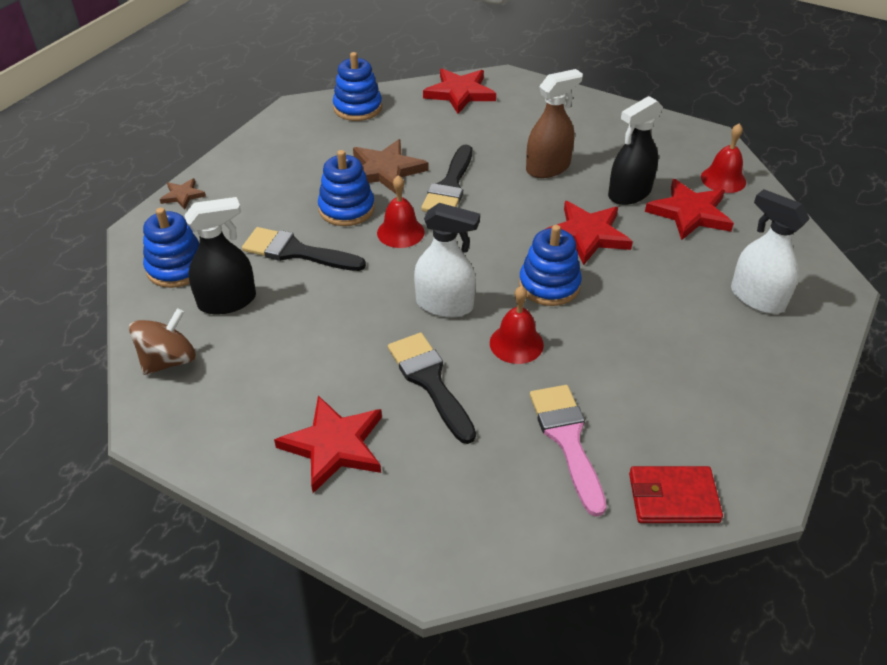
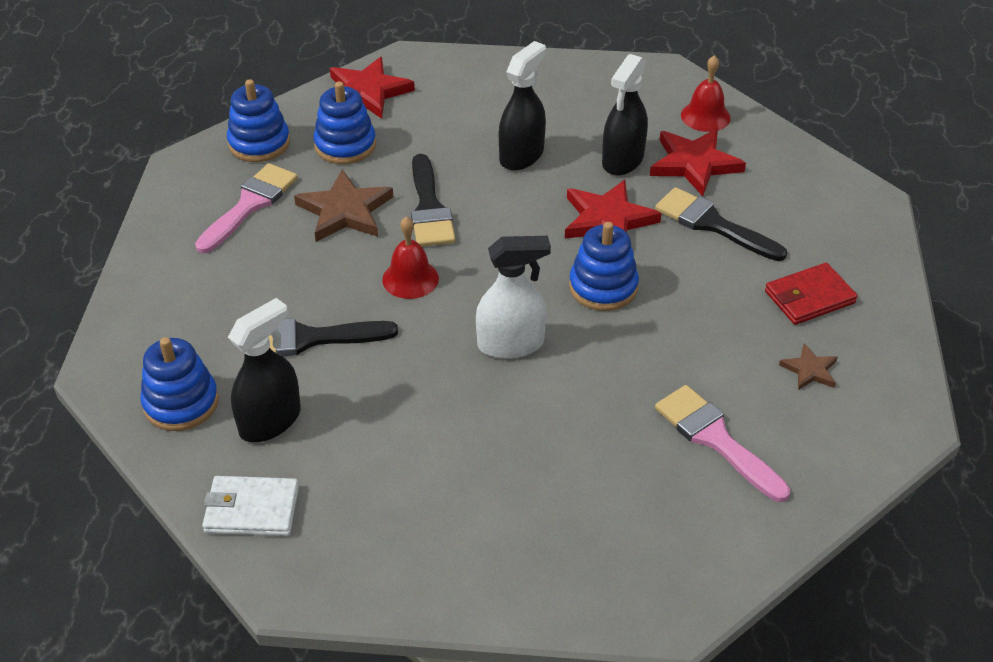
camera: 25 degrees left, 0 degrees up
brown spinning top [129,308,196,375] -> white wallet [202,476,299,536]
brown star [160,178,206,210] -> brown star moved to [779,344,838,390]
red star [274,395,382,493] -> none
blue stacking toy [318,150,375,226] -> blue stacking toy moved to [313,81,376,164]
black brush [388,333,476,444] -> black brush moved to [655,187,787,261]
red bell [490,286,544,364] -> none
brown spray bottle [526,69,583,178] -> black spray bottle [499,41,546,171]
red wallet [629,466,723,523] -> red wallet moved to [765,263,858,325]
white spray bottle [731,189,810,314] -> none
none -> pink brush [195,163,298,254]

